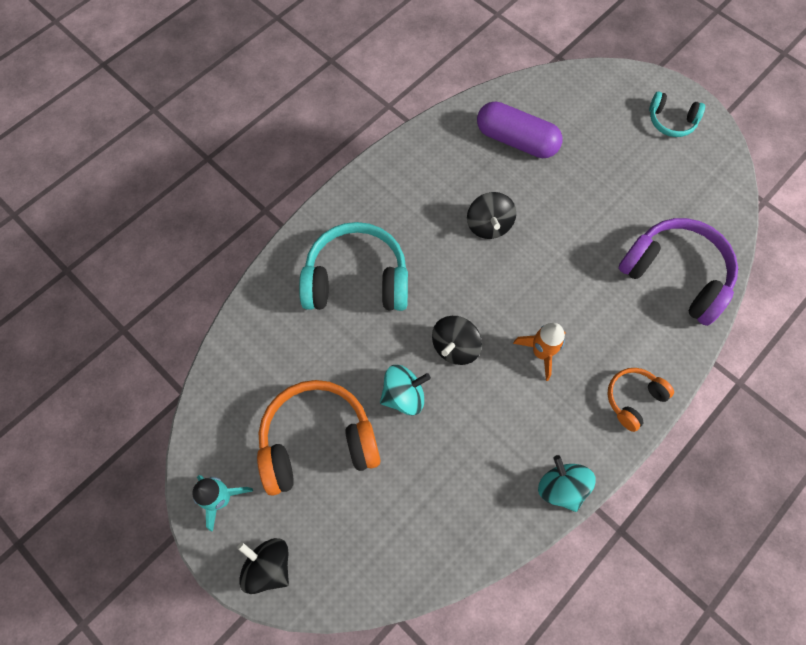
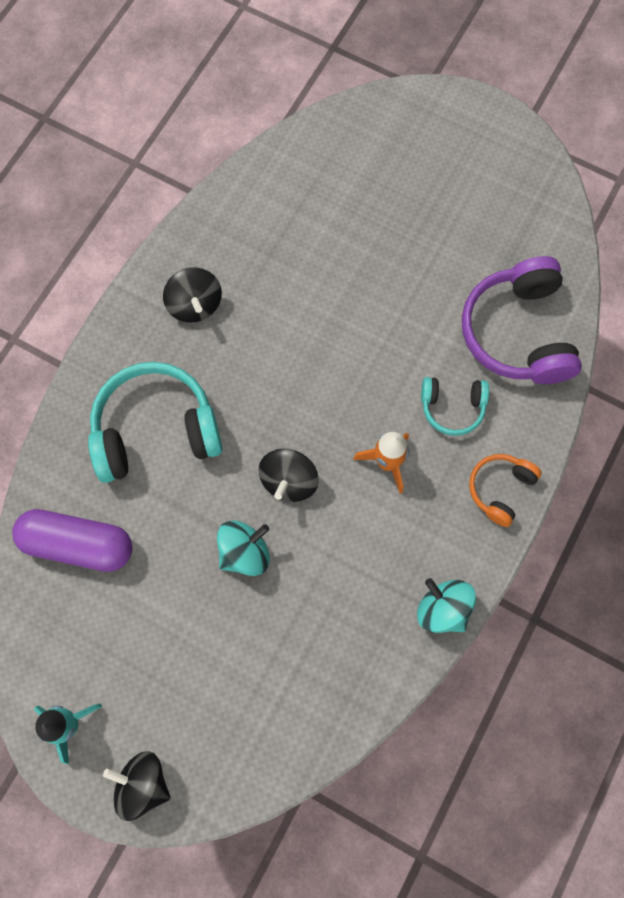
camera: 15 degrees left, 5 degrees up
orange headphones [257,380,380,496] -> none
black spinning top [467,192,516,239] -> black spinning top moved to [163,267,222,322]
purple capsule [477,102,563,158] -> purple capsule moved to [12,509,132,572]
purple headphones [619,218,738,326] -> purple headphones turned 120 degrees counterclockwise [462,256,582,384]
turquoise headphones [649,92,705,137] -> turquoise headphones moved to [421,377,489,436]

